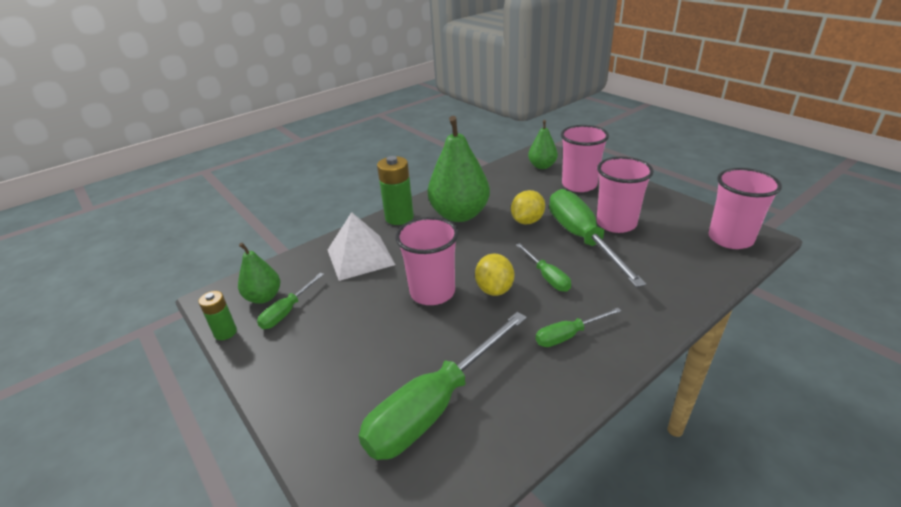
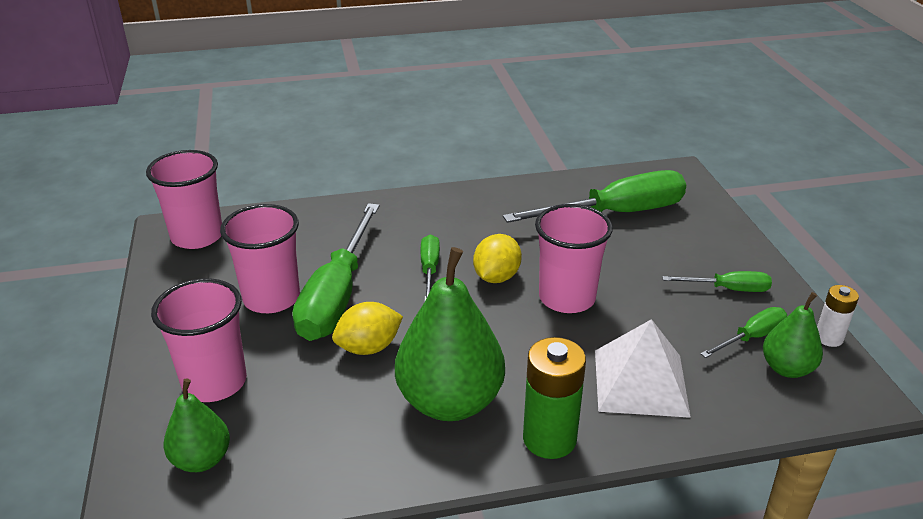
camera: 155 degrees left, 0 degrees up
green battery [199,291,237,340] -> white battery [817,285,859,347]
green screwdriver [536,308,621,347] -> green screwdriver moved to [662,271,772,292]

